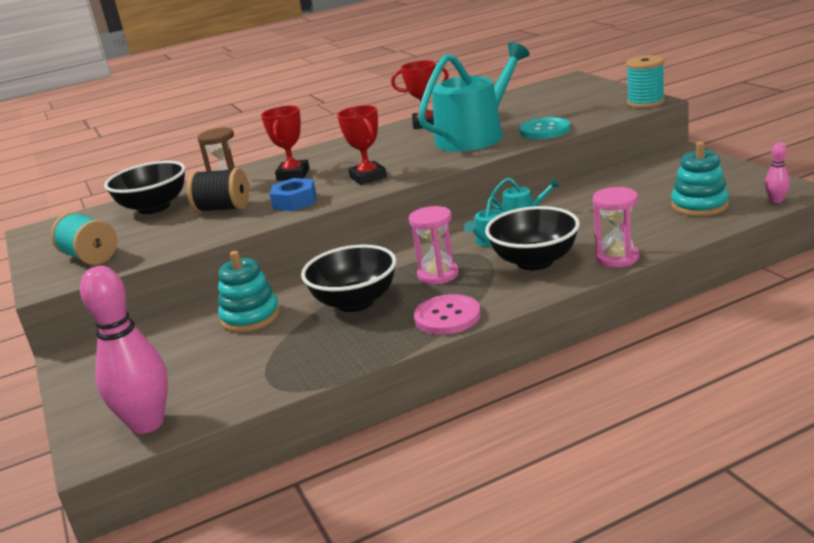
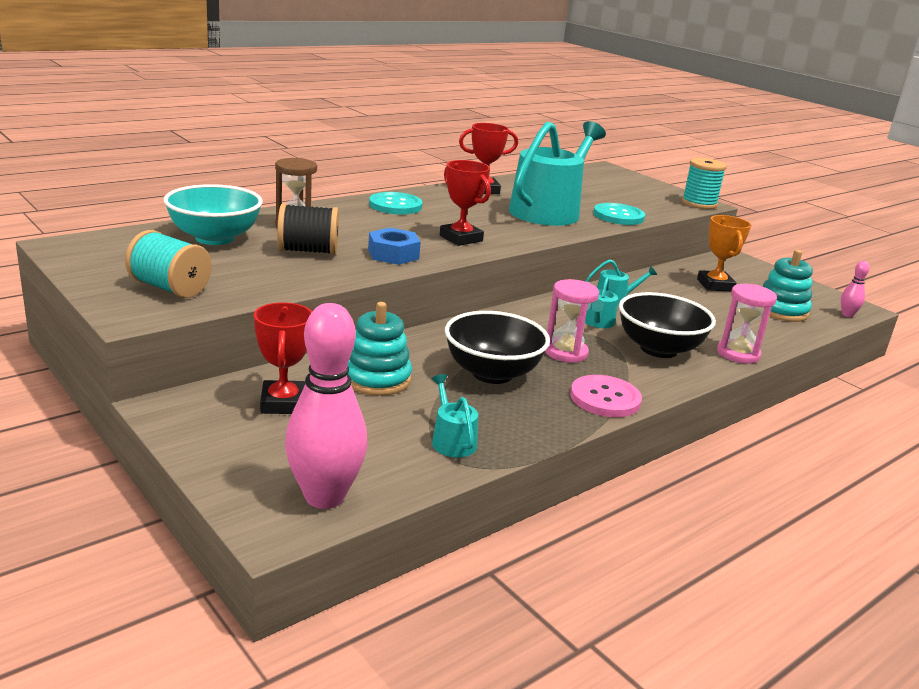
camera: 20 degrees left, 0 degrees up
black bowl [104,161,186,214] -> turquoise bowl [163,184,263,245]
red trophy [261,106,309,181] -> red trophy moved to [254,302,312,414]
none -> turquoise button [369,192,423,214]
none -> turquoise watering can [432,374,478,458]
none -> orange trophy [697,215,751,291]

